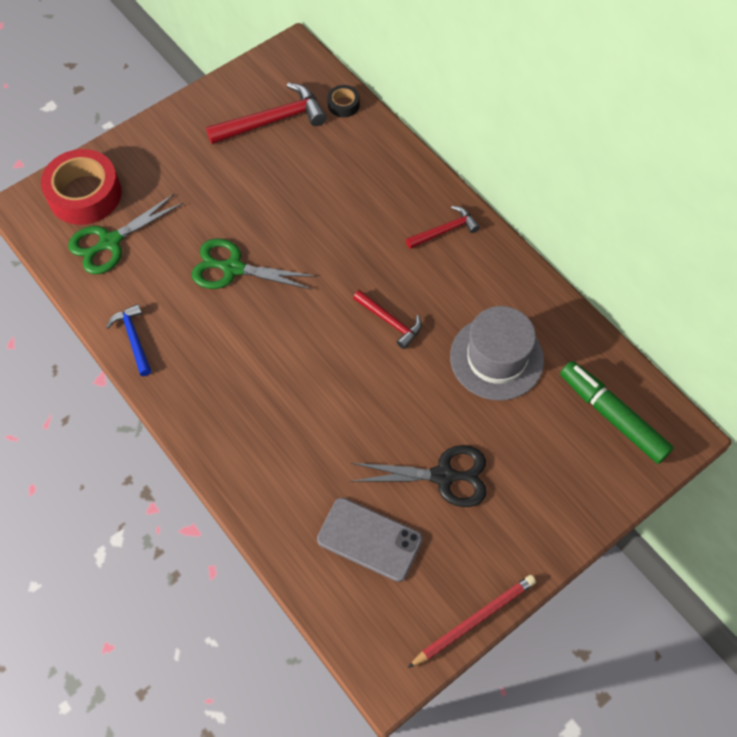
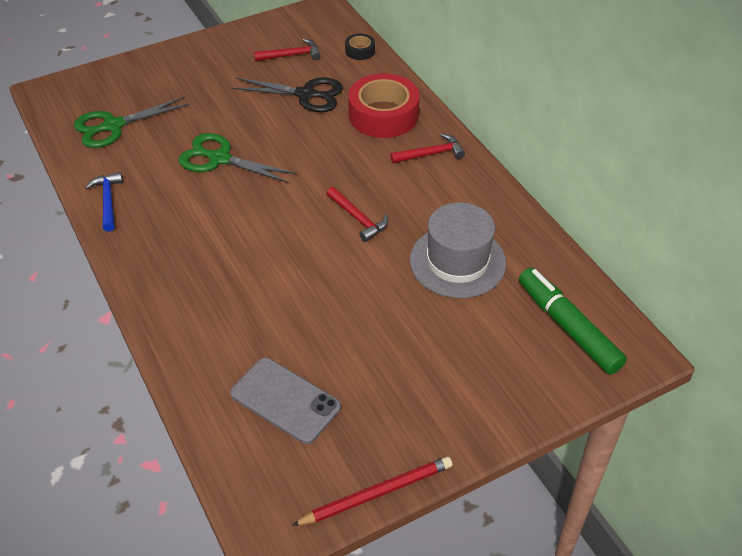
camera: 10 degrees right, 15 degrees down
red tape [41,149,122,225] -> red tape moved to [348,74,419,138]
red hammer [206,83,327,144] -> red hammer [254,39,321,61], size x0.59
black scissors [350,445,487,507] -> black scissors moved to [231,77,343,112]

